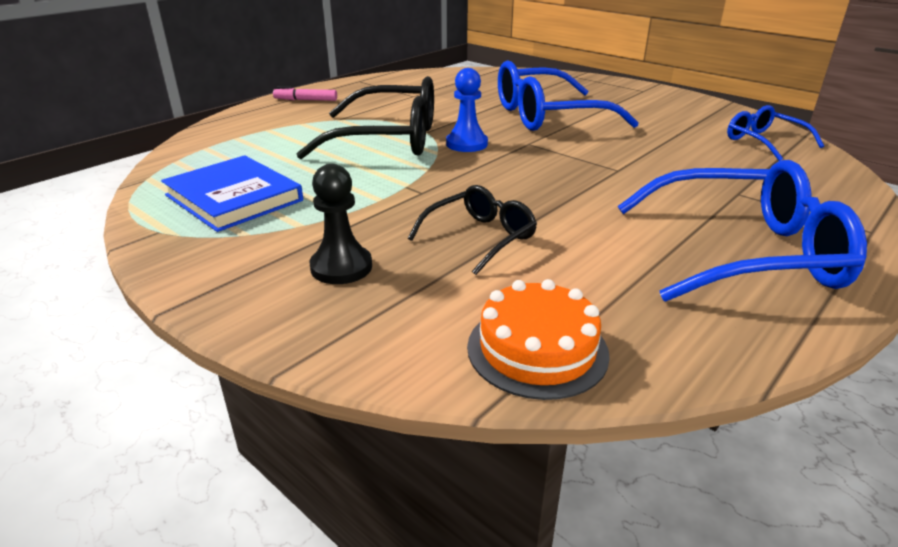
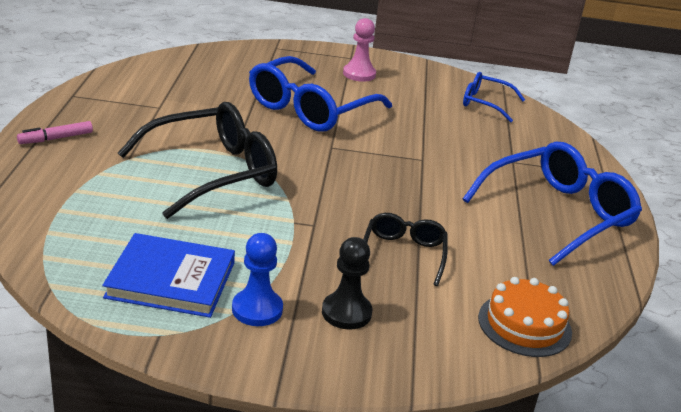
camera: 40 degrees left, 0 degrees up
blue pawn [446,68,488,152] -> blue pawn moved to [232,233,283,326]
none -> pink pawn [343,18,376,82]

